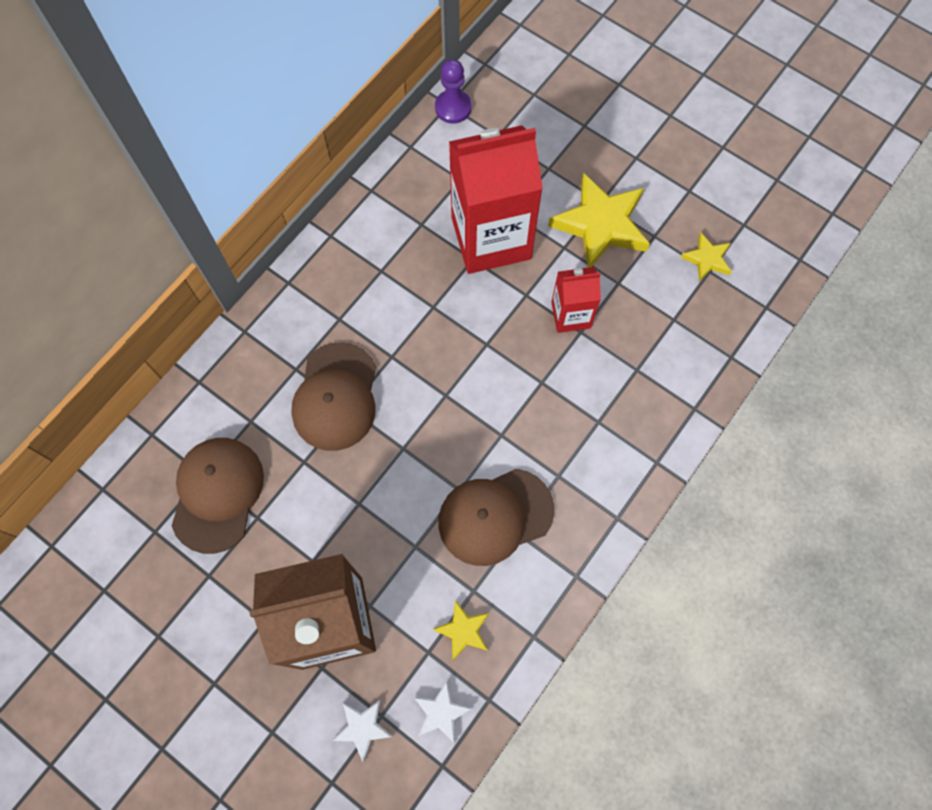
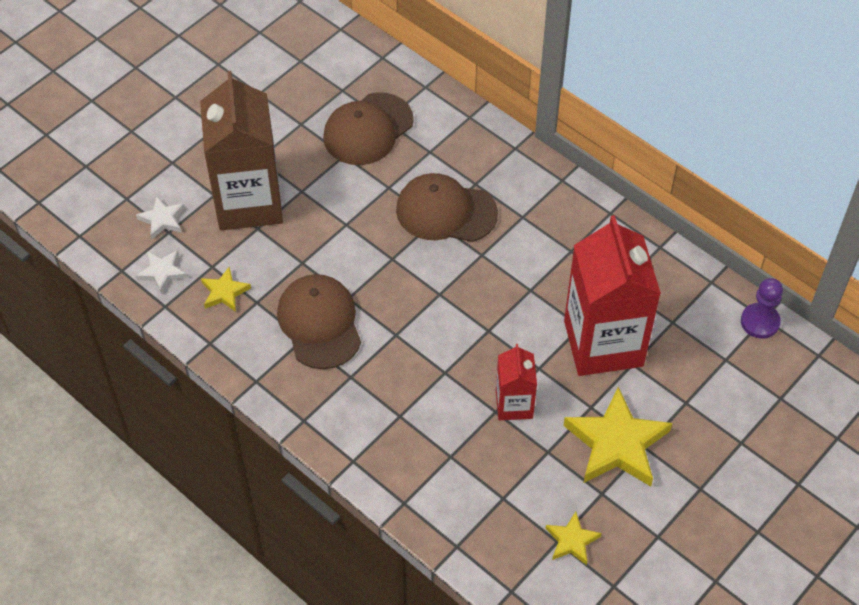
camera: 95 degrees right, 15 degrees down
brown cap [172,438,264,554] -> brown cap turned 120 degrees clockwise [323,92,414,165]

